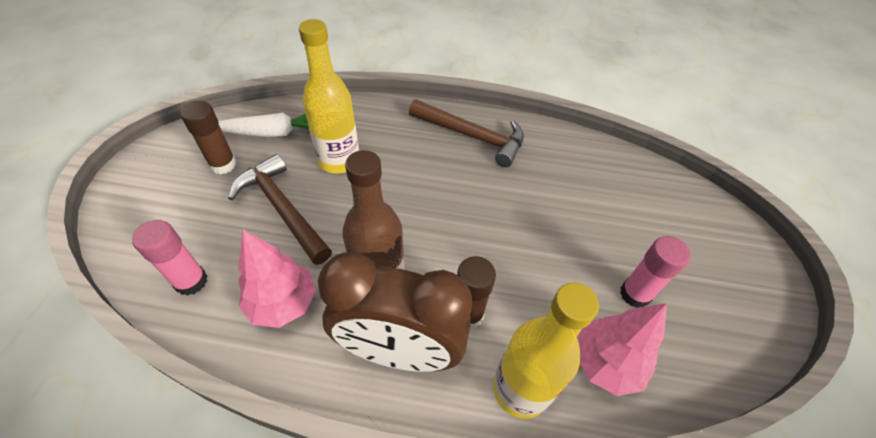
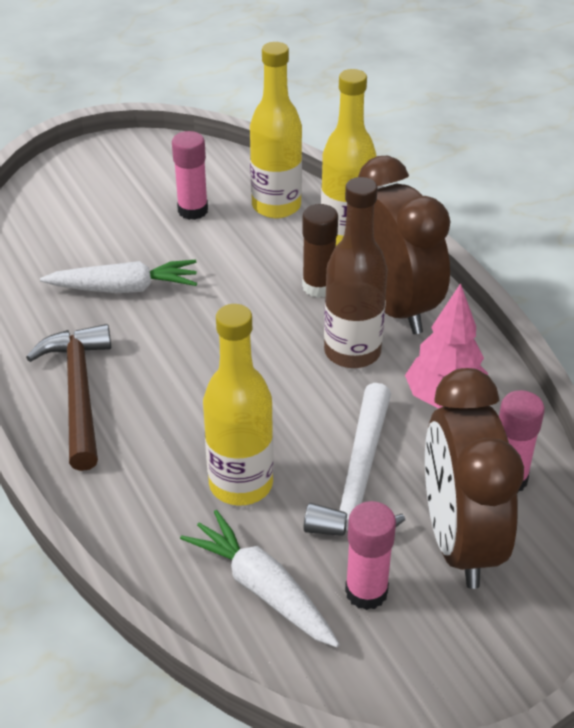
camera: 125 degrees left, 10 degrees down
brown glue stick [180,101,237,175] -> pink glue stick [345,501,396,610]
brown hammer [228,154,332,265] -> white hammer [304,383,405,536]
pink tree [578,303,667,396] -> yellow bottle [250,42,302,218]
none -> white carrot [40,260,197,293]
none -> brown clock [425,368,524,589]

